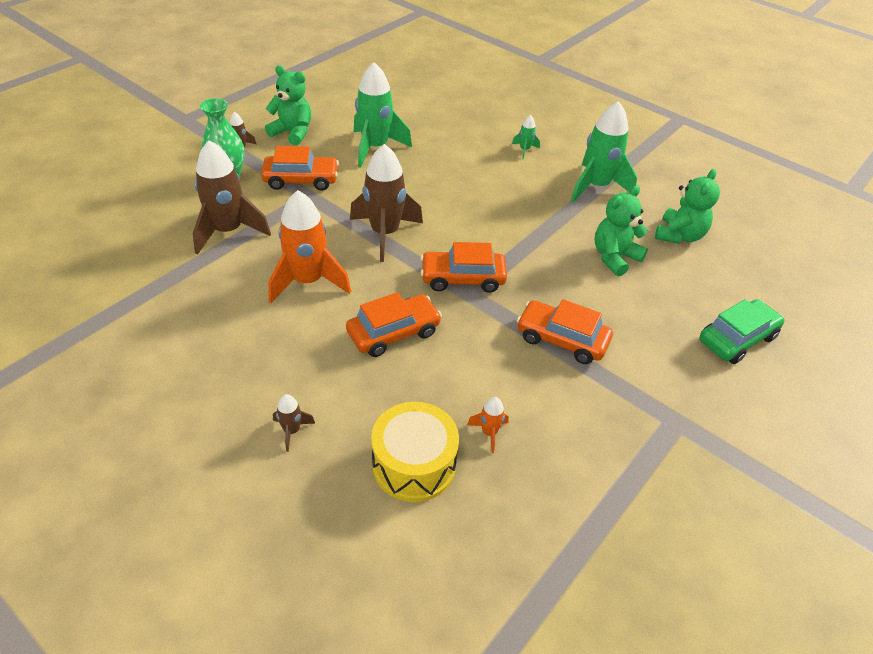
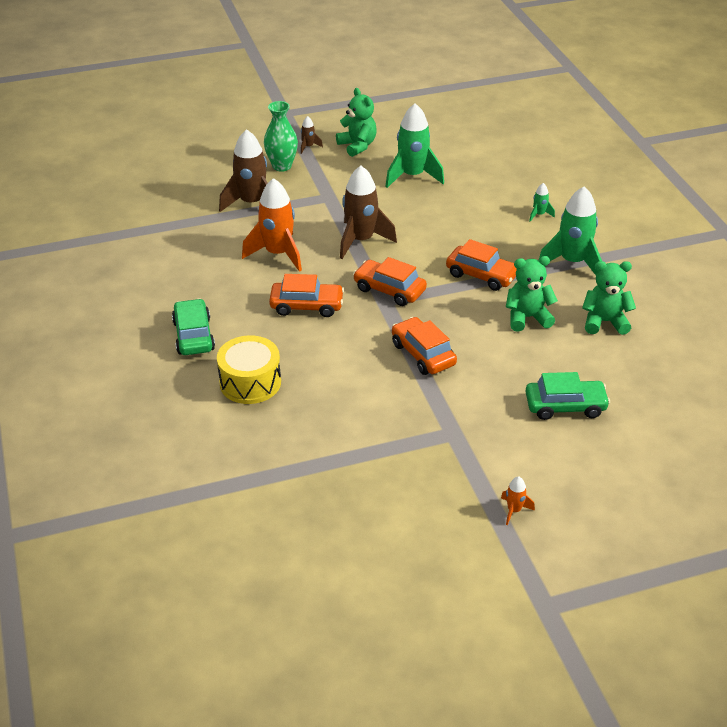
camera: 35 degrees right, 5 degrees down
orange car [261,146,339,191] -> orange car moved to [446,239,517,291]
brown rocket [273,394,315,452] -> green car [172,299,215,355]
orange rocket [467,397,509,453] -> orange rocket moved to [501,477,535,525]
green teddy bear [655,169,720,244] -> green teddy bear turned 150 degrees counterclockwise [582,261,636,335]

